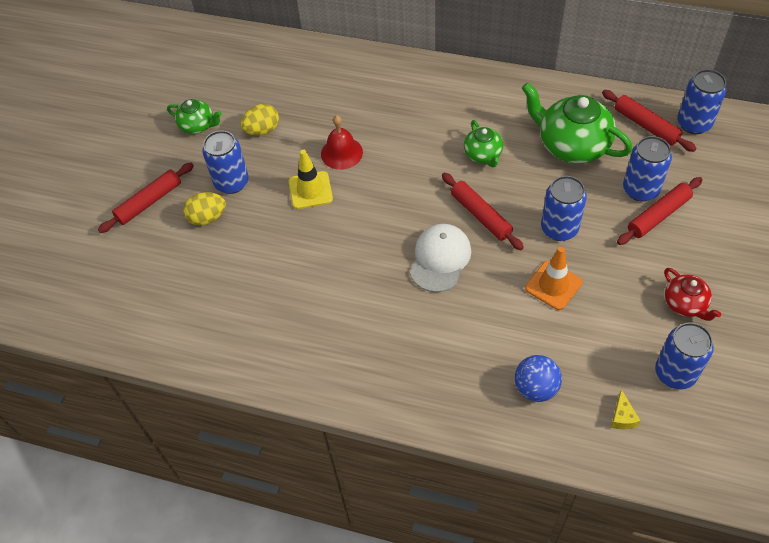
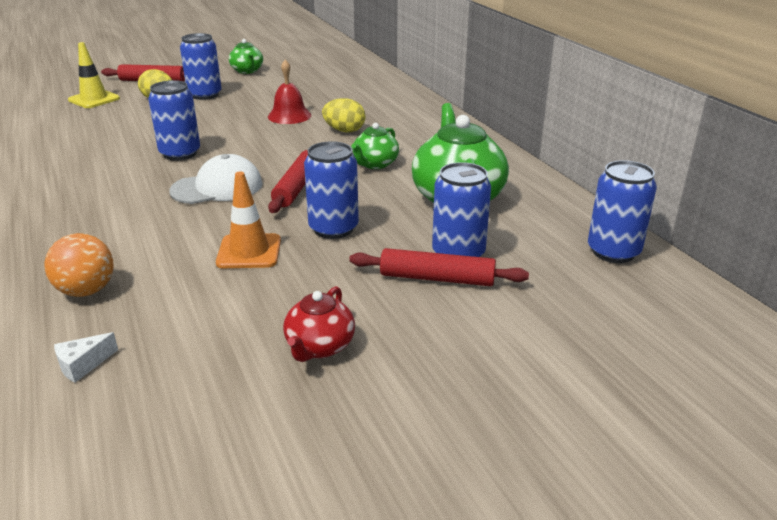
camera: 45 degrees right, 25 degrees down
yellow egg [240,104,279,135] -> yellow egg moved to [322,98,366,132]
yellow traffic cone [289,150,333,209] -> yellow traffic cone moved to [68,42,120,108]
blue ball [515,355,562,402] -> orange ball [44,233,114,297]
red rolling pin [602,90,697,152] -> none
yellow cheese [611,389,641,429] -> white cheese [54,332,118,383]
blue can [655,323,714,389] -> blue can moved to [148,80,200,161]

